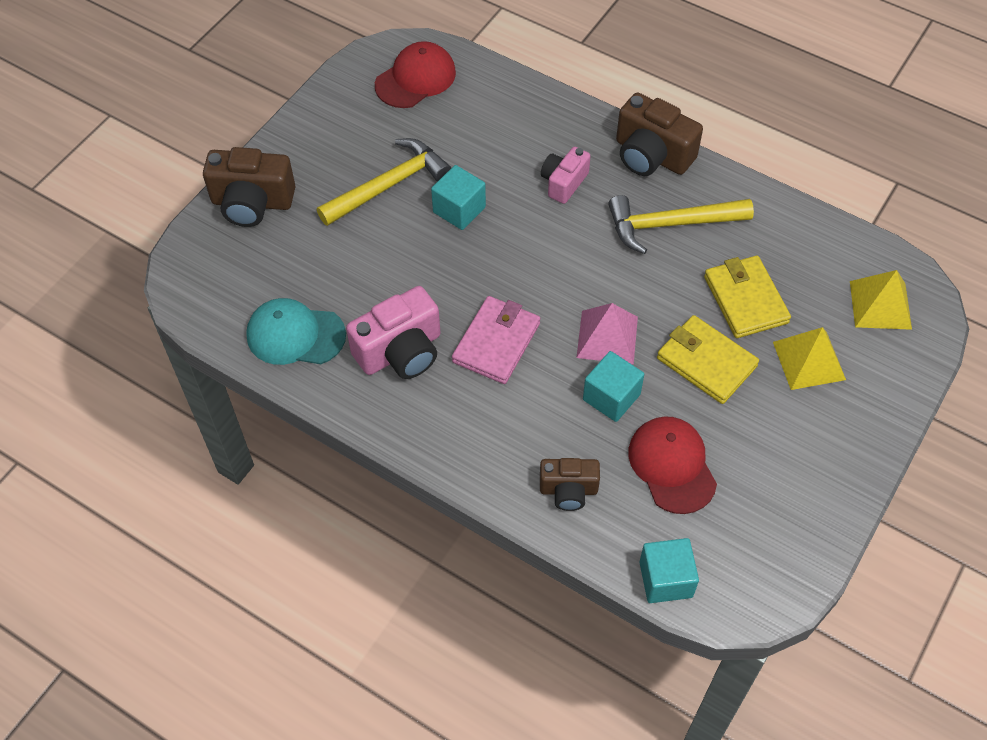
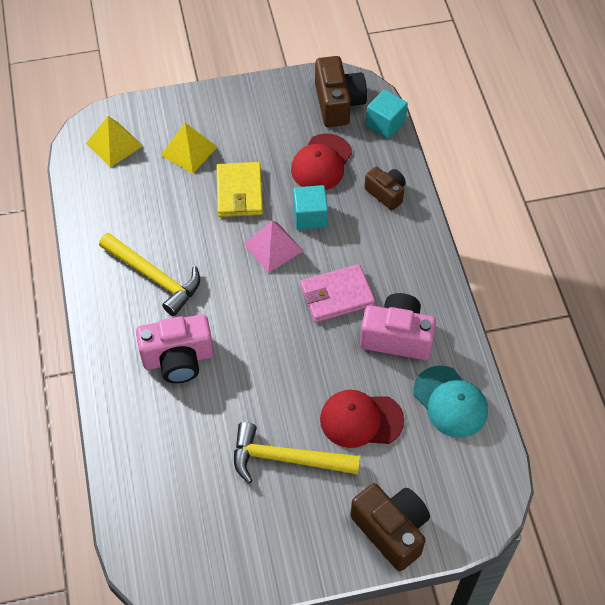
camera: 135 degrees left, 0 degrees up
red cap [375,41,456,108] -> red cap moved to [320,390,404,448]
turquoise cube [431,165,486,230] -> none
pink camera [541,147,591,204] -> pink camera [136,314,214,383], size x1.62
brown camera [616,93,703,176] -> brown camera moved to [315,56,367,127]
yellow wallet [704,256,791,338] -> none

